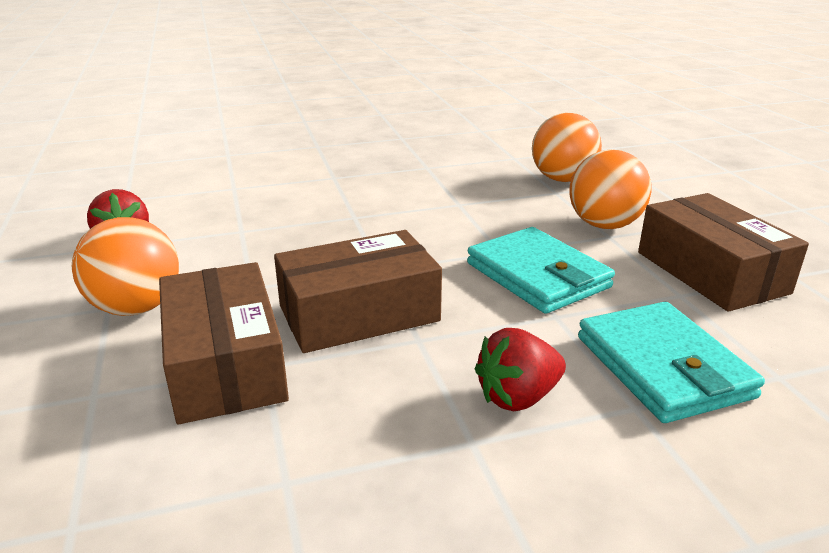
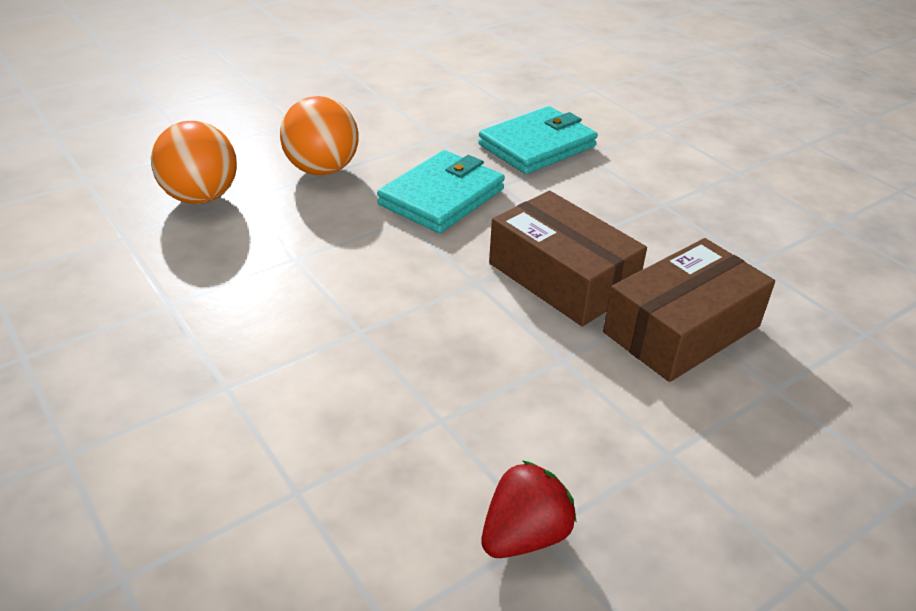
camera: 110 degrees left, 10 degrees up
orange ball [72,217,179,316] -> none
red strawberry [475,328,566,411] -> none
brown box [638,193,809,312] -> none

